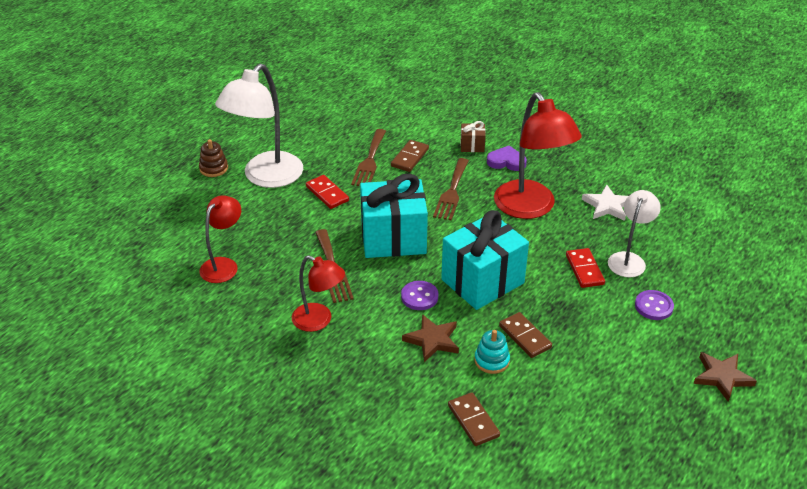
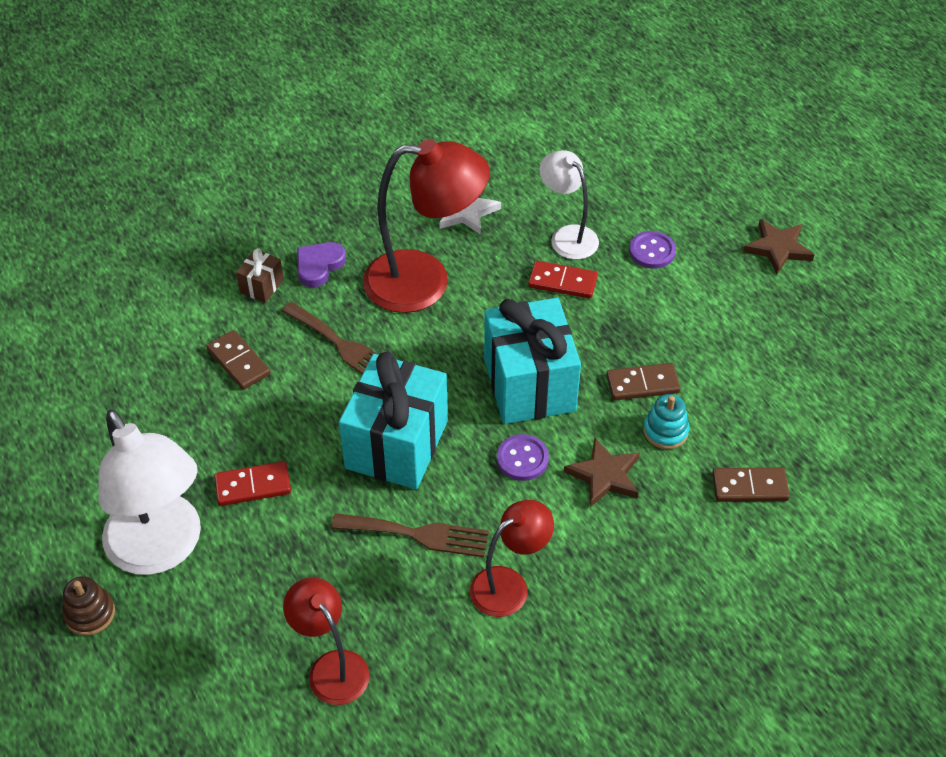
camera: 65 degrees left, 10 degrees up
brown fork [351,129,386,186] -> none

